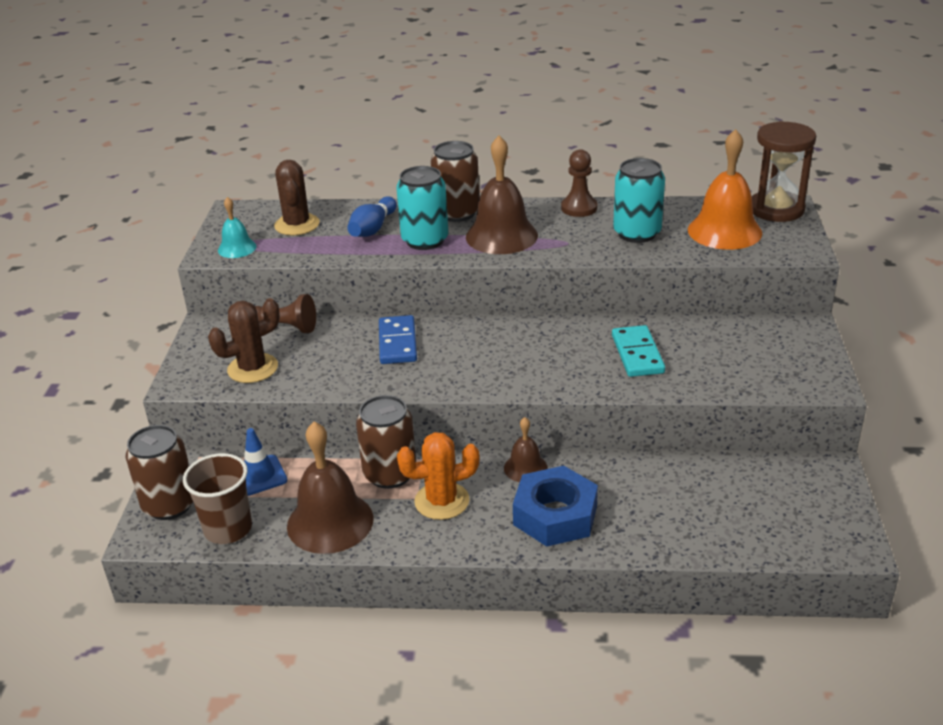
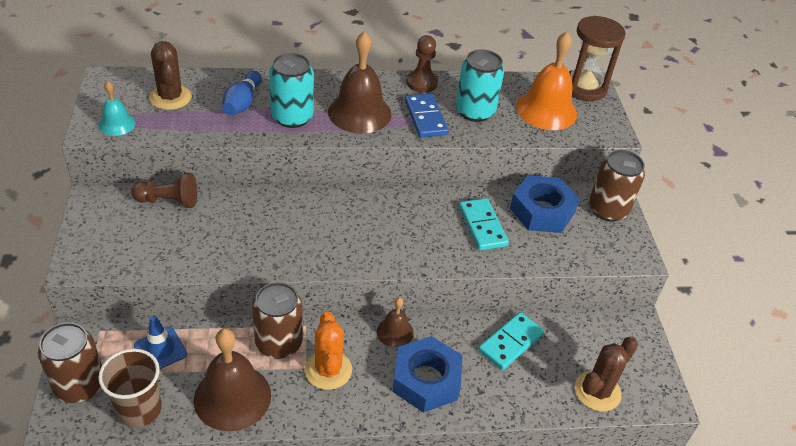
camera: 15 degrees left, 10 degrees up
brown cactus [208,298,280,383] -> brown cactus moved to [575,336,638,411]
blue domino [379,315,417,364] -> blue domino moved to [405,93,448,138]
orange cactus [397,432,480,520] -> orange cactus turned 75 degrees counterclockwise [305,312,352,390]
brown can [431,141,479,222] -> brown can moved to [589,150,645,222]
none -> turquoise domino [478,312,544,370]
none -> blue nut [510,175,580,233]

